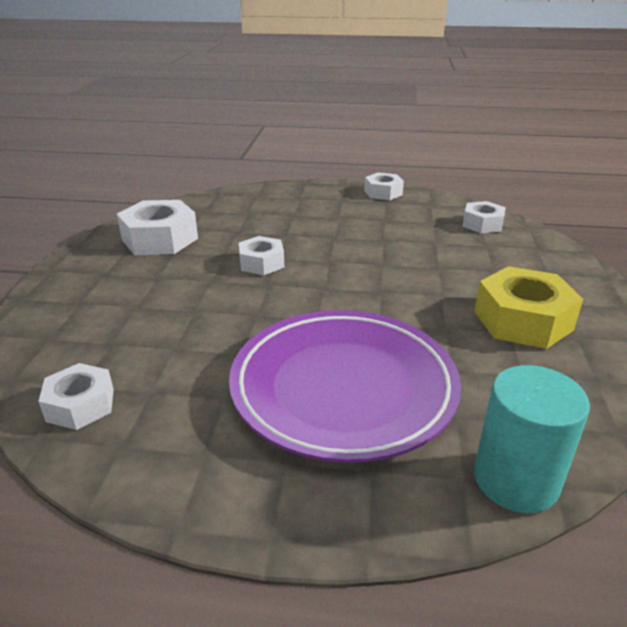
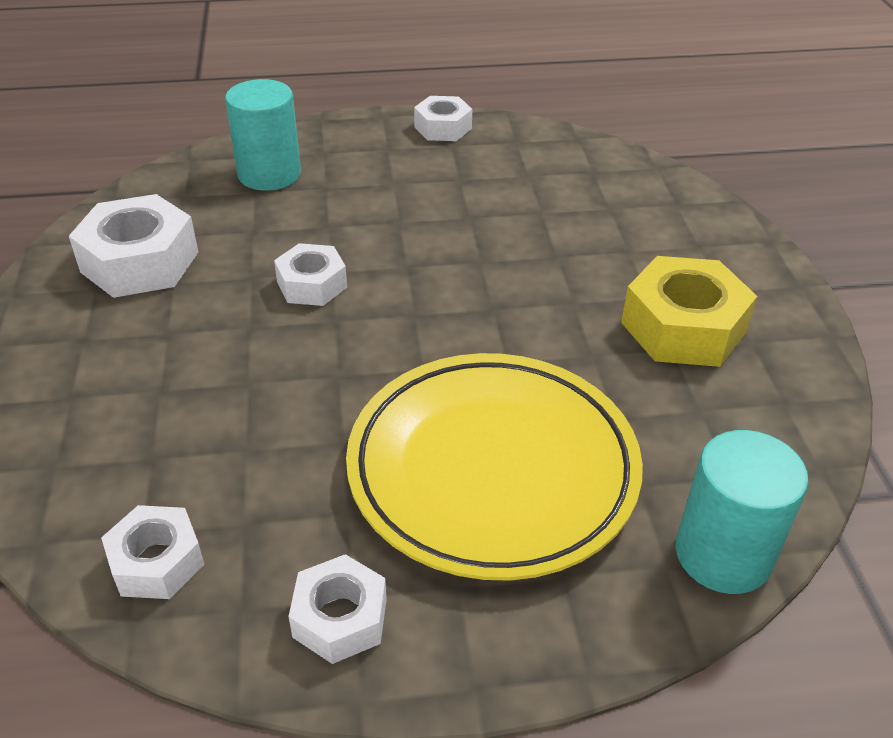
camera: 15 degrees left, 10 degrees up
purple plate [229,310,461,463] -> yellow plate [346,353,643,581]
white nut [463,201,506,233] -> white nut moved to [288,554,387,664]
none -> turquoise cylinder [225,79,301,191]

